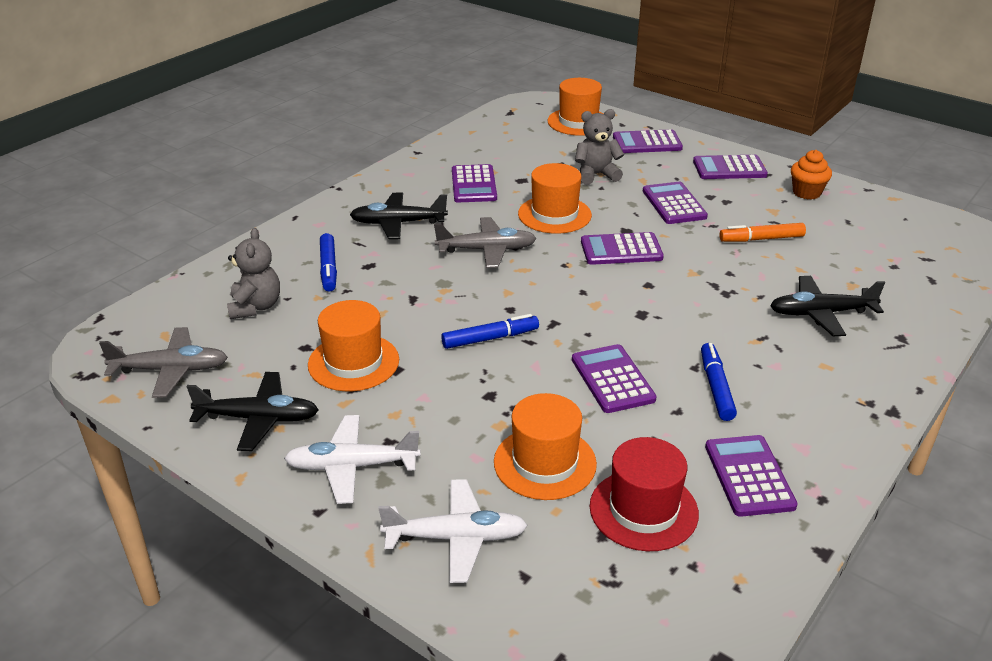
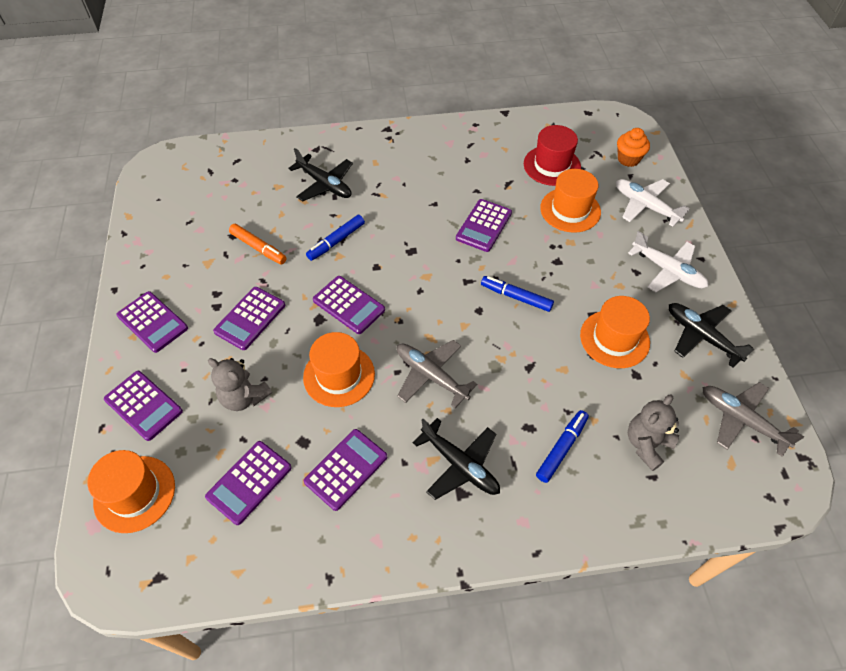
camera: 135 degrees left, 20 degrees up
blue marker [701,343,737,421] -> blue marker moved to [306,215,365,261]
purple calculator [705,435,798,517] -> purple calculator moved to [205,441,292,525]
orange cupcake [791,150,832,200] -> orange cupcake moved to [617,128,650,167]

